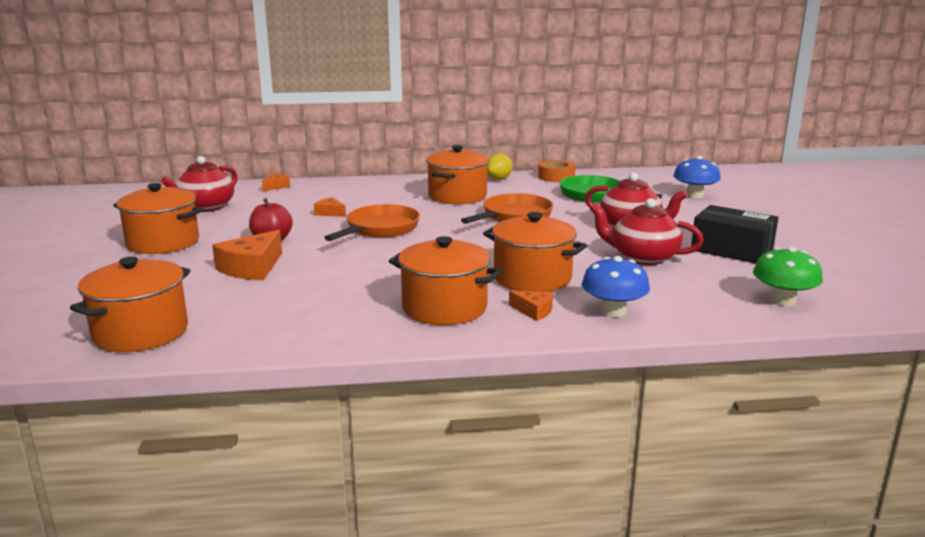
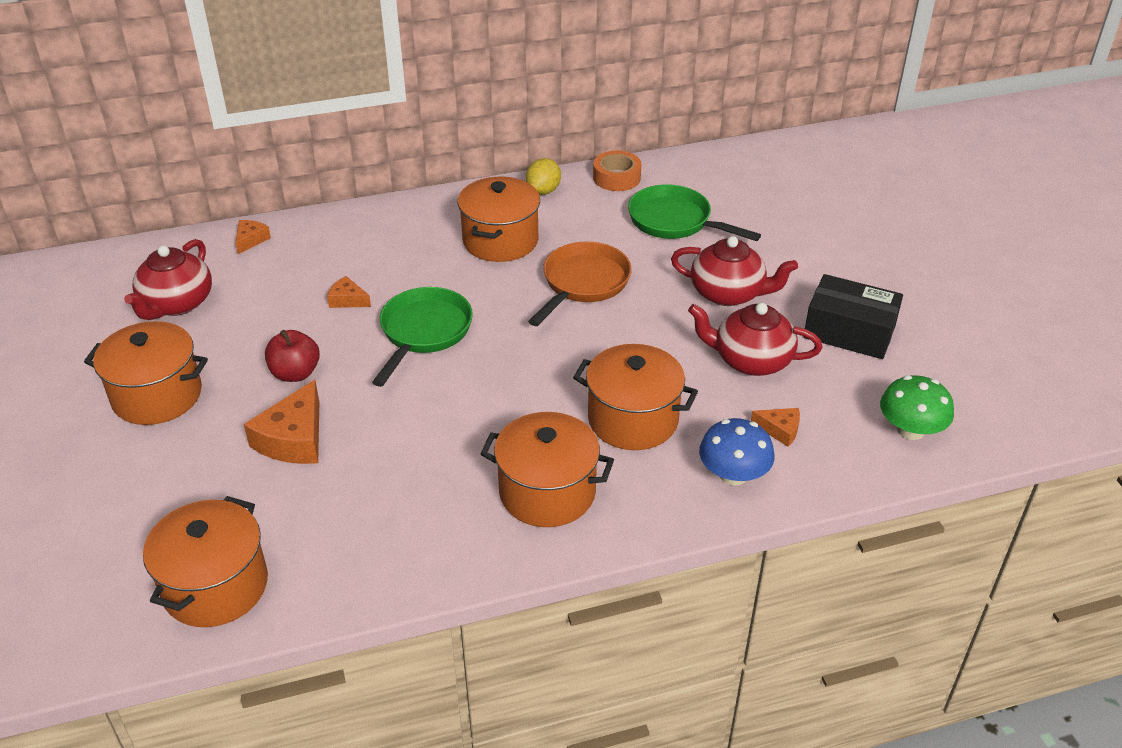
camera: 10 degrees left, 20 degrees up
orange pan [324,204,420,241] -> green pan [372,287,473,387]
orange cheese [509,291,553,321] -> orange cheese moved to [751,408,800,447]
blue mushroom [673,156,721,198] -> none

